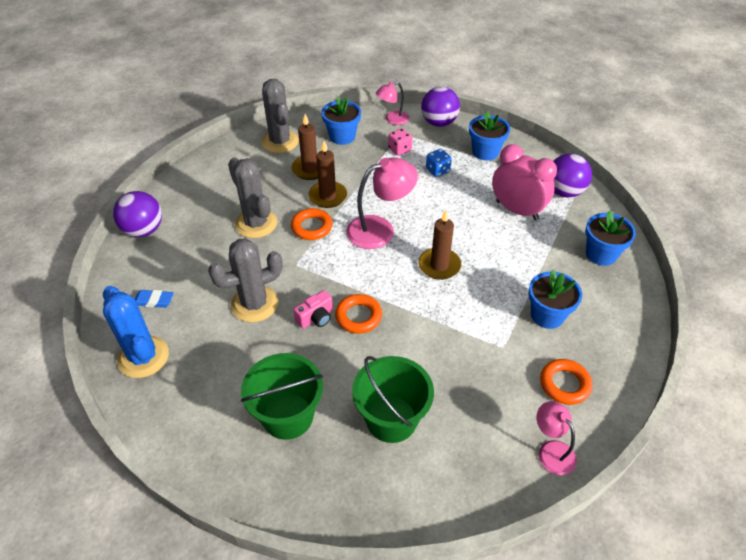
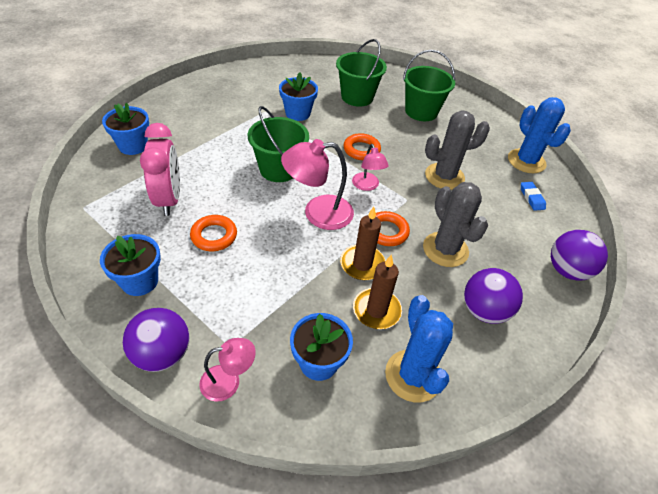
camera: 170 degrees left, 0 degrees up
blue eraser [135,290,174,308] -> blue eraser turned 60 degrees clockwise [521,182,546,211]
grey cactus [261,79,299,153] -> blue cactus [385,295,453,402]
pink camera [294,290,333,329] -> none
pink dice [388,128,412,156] -> none
brown candle [418,210,461,280] -> green bucket [248,106,309,182]
blue dice [426,149,452,177] -> none
pink clock [492,144,557,220] -> pink clock turned 150 degrees counterclockwise [140,123,180,216]
blue flower pot [528,270,582,329] -> blue flower pot moved to [279,72,318,121]
pink lamp [537,401,577,475] -> pink lamp moved to [352,144,389,191]
orange ring [540,359,592,405] -> orange ring moved to [190,215,237,251]
purple ball [553,154,592,197] -> purple ball moved to [464,268,523,324]

